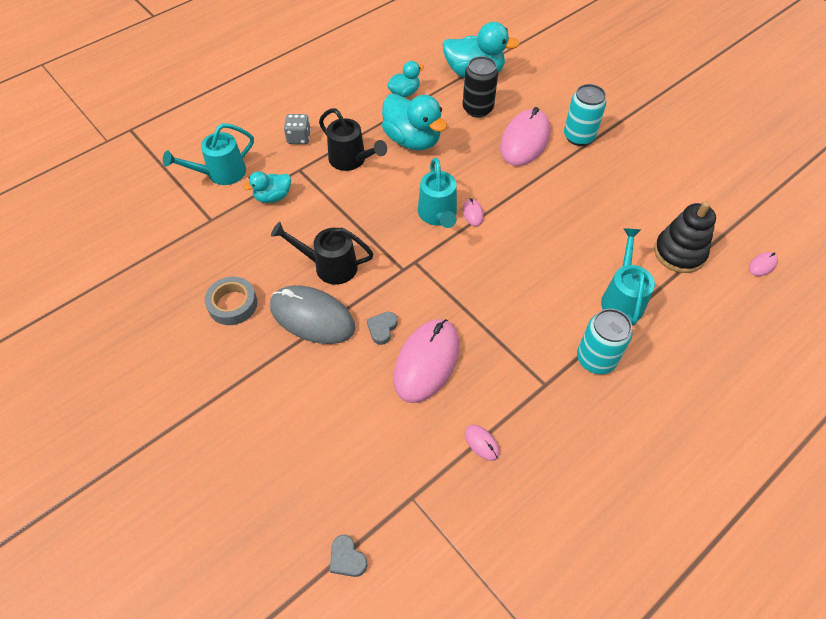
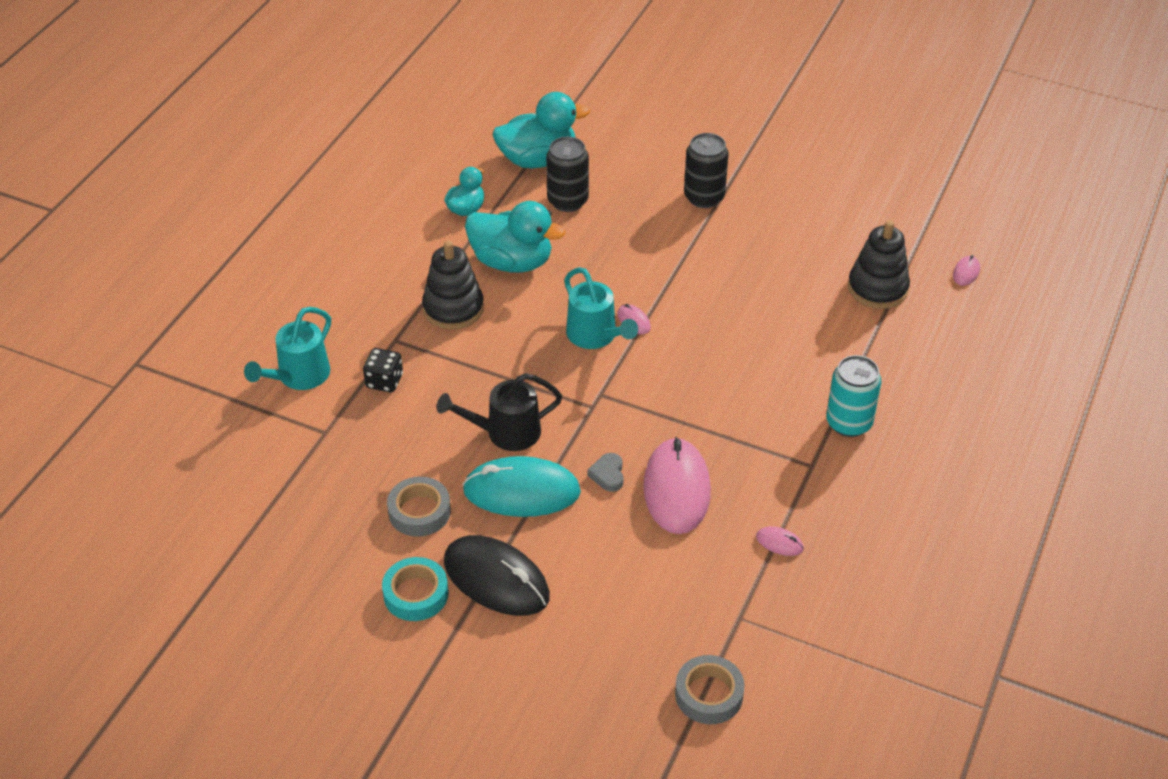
camera: 25 degrees left, 10 degrees down
turquoise duck [243,171,291,203] -> black dice [363,348,403,392]
grey mouse [270,285,355,344] -> turquoise mouse [462,456,581,517]
grey dice [284,114,311,144] -> none
black watering can [319,108,387,171] -> black stacking toy [422,241,484,330]
grey heart [330,535,367,577] -> grey tape [675,655,745,724]
pink mouse [500,107,551,166] -> none
turquoise can [564,84,606,146] -> black can [684,133,729,208]
turquoise watering can [601,228,655,325] -> none
none -> turquoise tape [382,557,449,621]
none -> black mouse [444,535,550,616]

